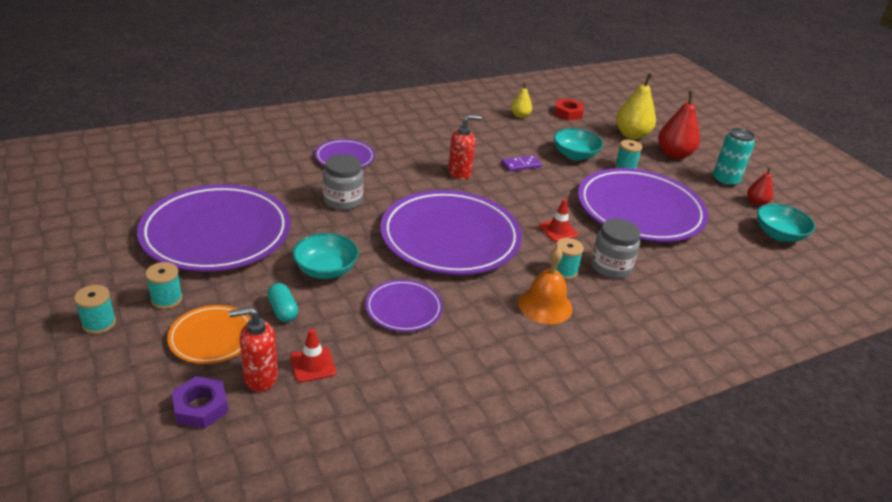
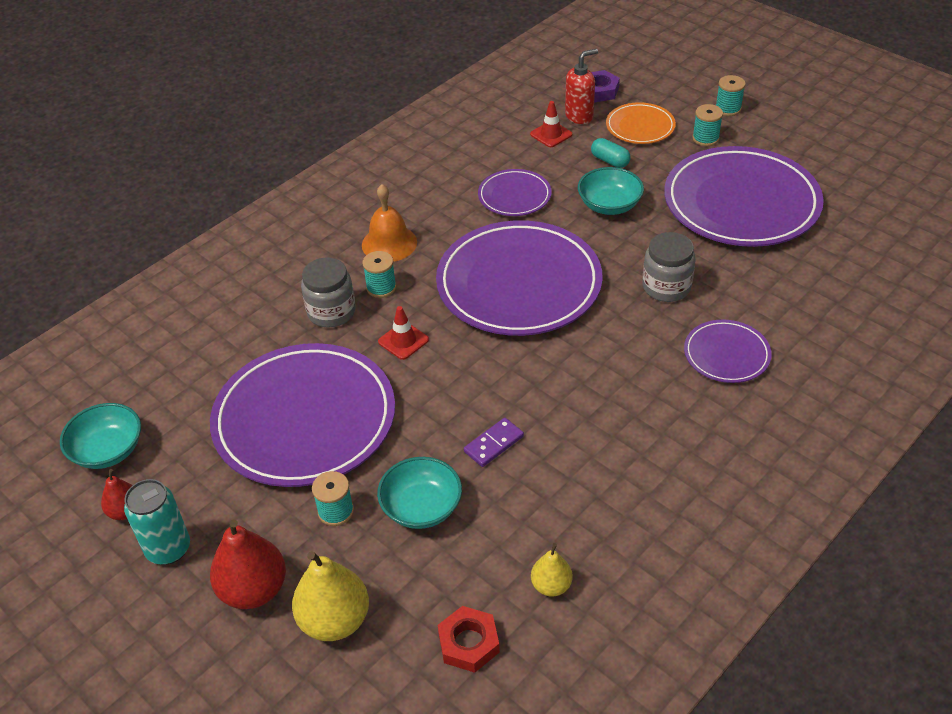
camera: 165 degrees right, 10 degrees up
red soap dispenser [448,115,482,180] -> none

